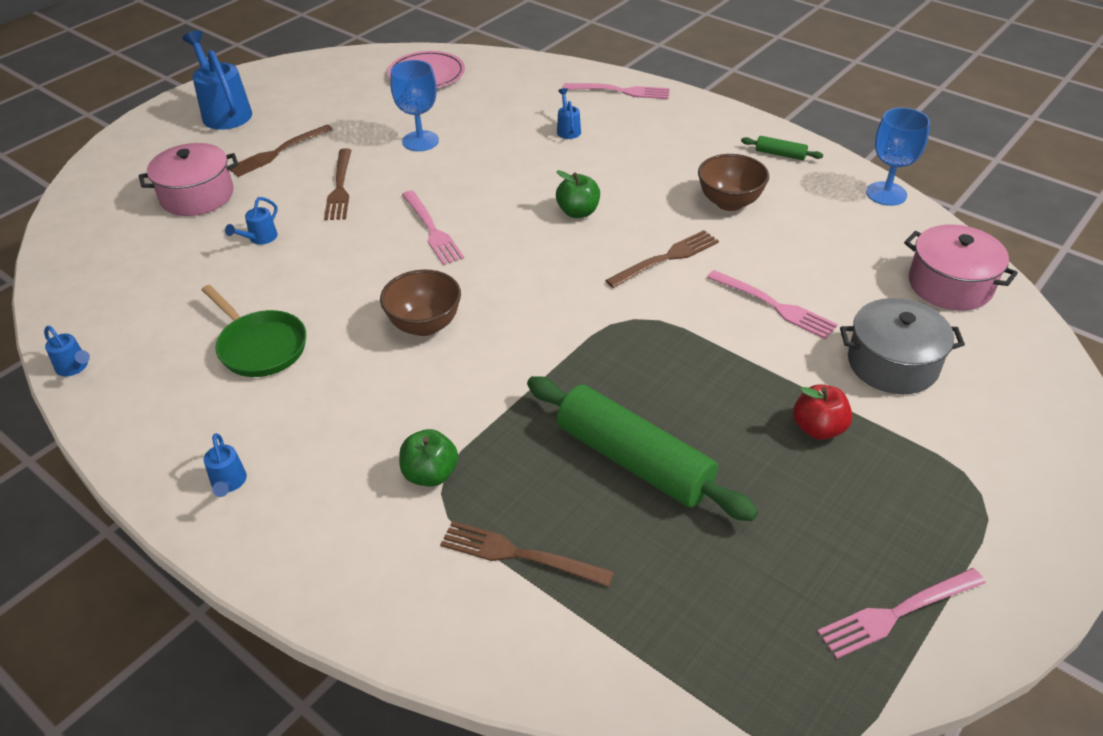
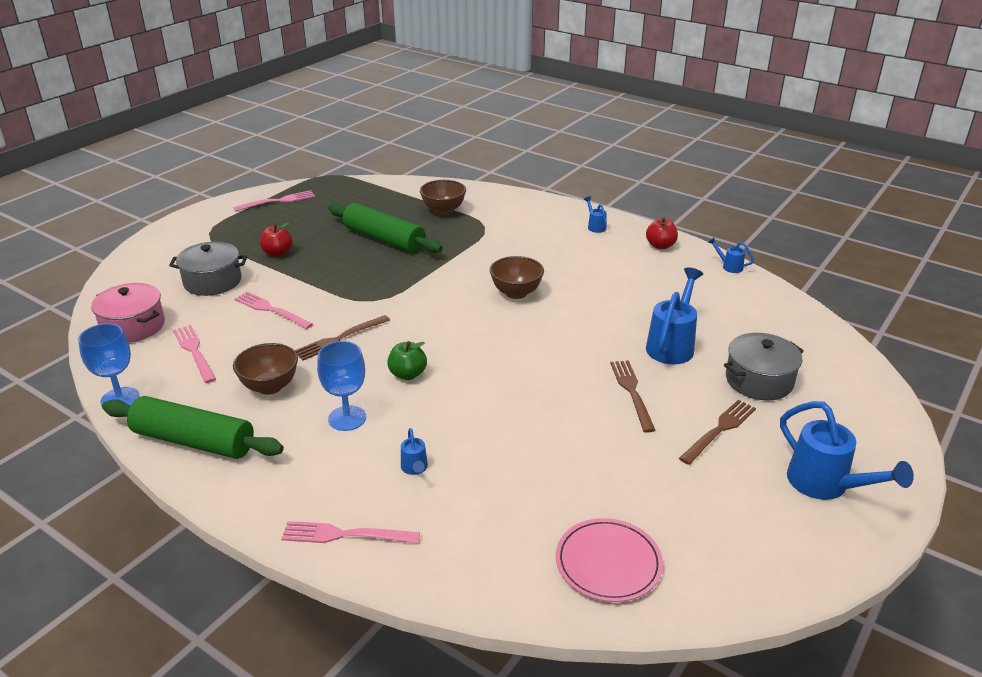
camera: 175 degrees right, 10 degrees down
pink pot [139,143,238,216] -> grey pot [724,333,804,400]
green pan [202,285,306,377] -> none
blue watering can [225,197,278,245] -> blue watering can [646,268,703,364], size x2.08
blue goblet [390,60,439,151] -> blue goblet moved to [317,341,366,431]
green apple [399,429,458,487] -> none
pink fork [402,190,464,265] -> pink fork moved to [173,325,216,383]
brown fork [440,521,614,587] -> brown bowl [420,180,466,215]
green rolling pin [741,136,823,160] -> green rolling pin [102,396,284,459], size x2.39
none -> red apple [646,218,678,249]

